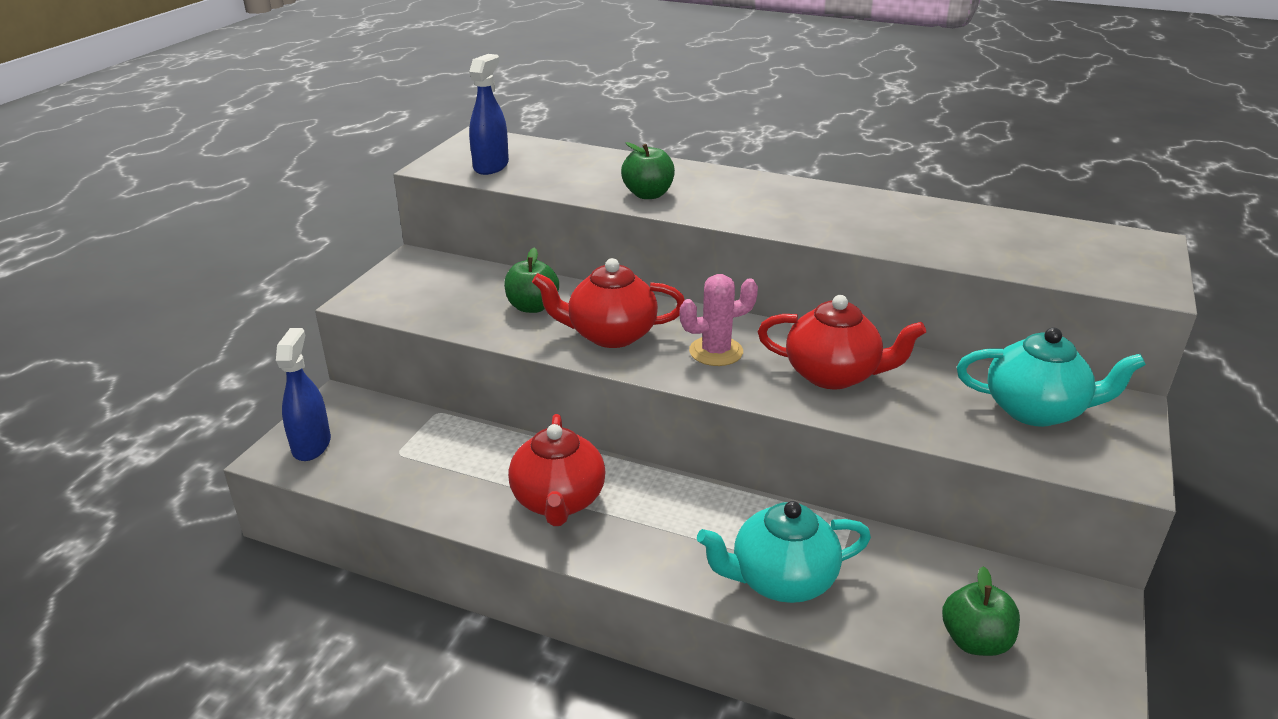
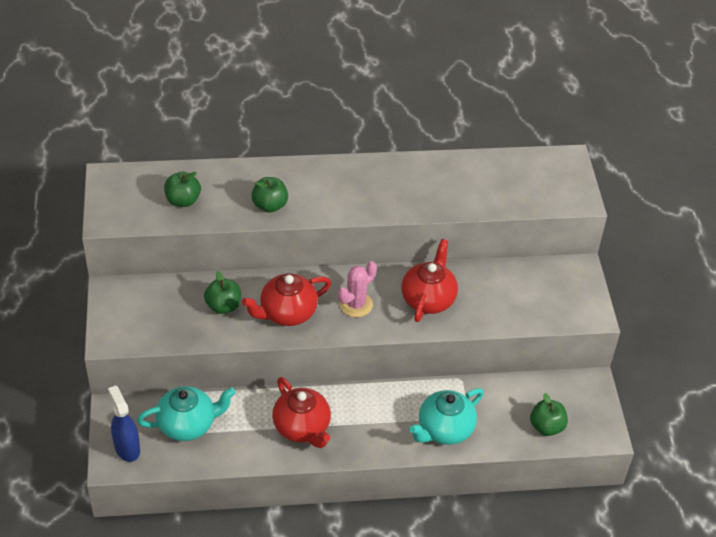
camera: 30 degrees left, 15 degrees up
blue spray bottle [469,54,509,175] -> none
red teapot [758,295,926,389] -> red teapot turned 60 degrees counterclockwise [401,239,458,322]
turquoise teapot [957,328,1146,427] -> turquoise teapot moved to [137,386,236,441]
none -> green apple [164,172,201,207]

